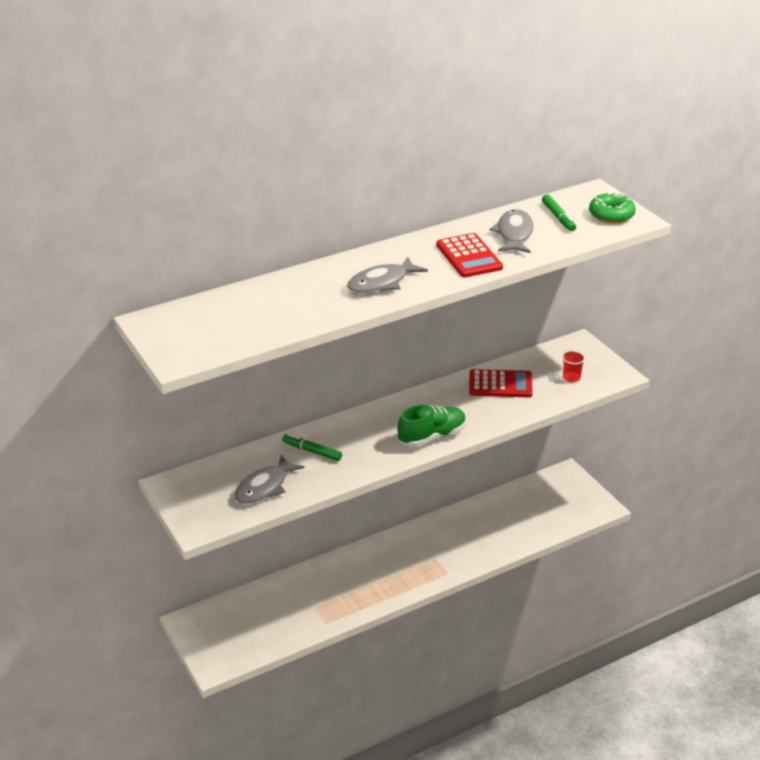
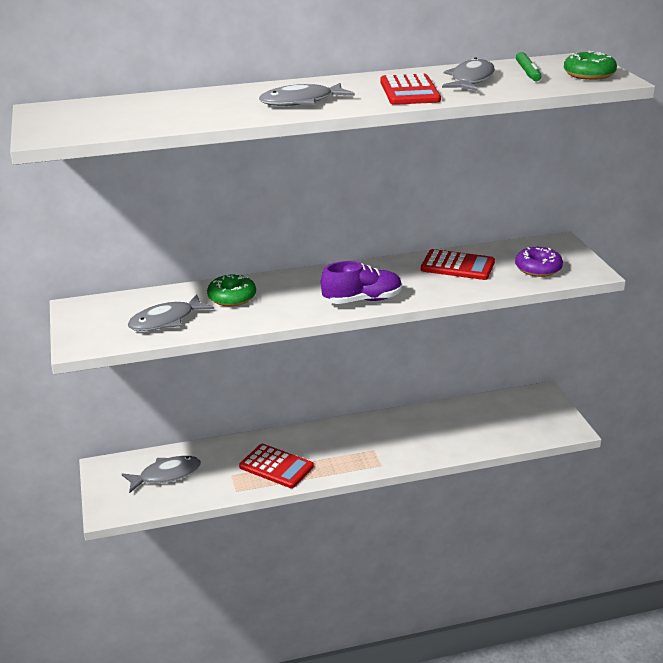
camera: 15 degrees right, 5 degrees down
green marker [282,433,342,461] -> green donut [207,274,256,306]
green shoe [397,405,466,447] -> purple shoe [321,261,402,304]
red cup [562,351,585,382] -> purple donut [515,247,563,277]
none -> grey fish [122,456,201,493]
none -> red calculator [239,444,314,488]

